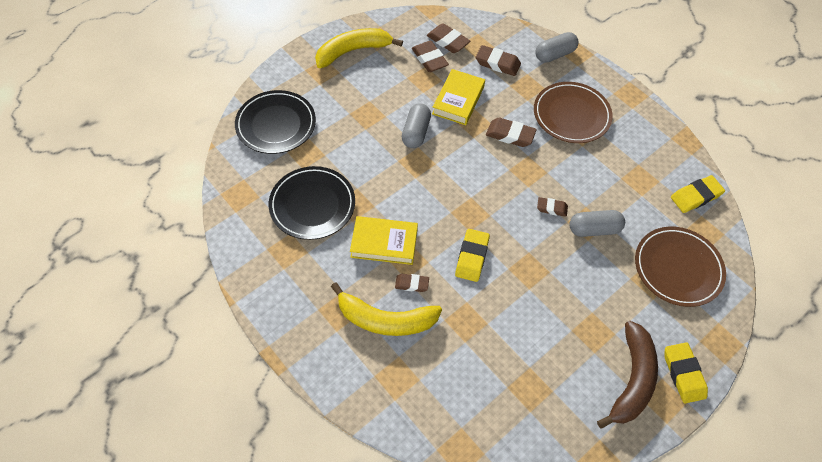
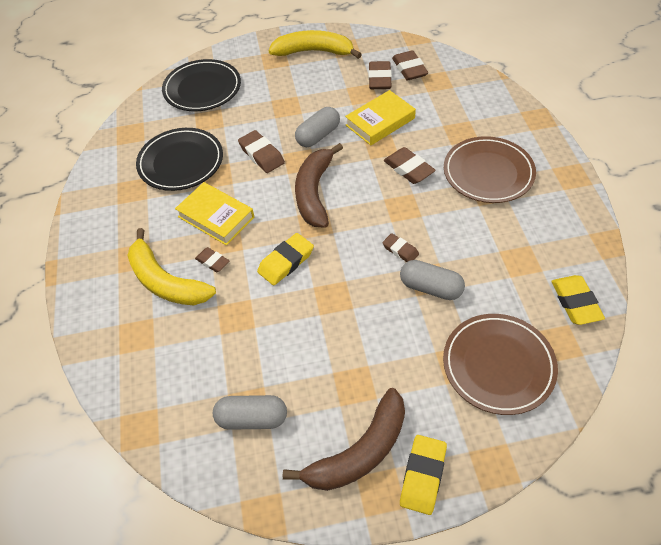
camera: 35 degrees right, 5 degrees down
brown eraser [476,45,521,76] -> brown eraser moved to [238,130,285,173]
grey capsule [535,32,579,63] -> grey capsule moved to [213,395,287,430]
yellow eraser [671,175,725,213] -> yellow eraser turned 75 degrees clockwise [551,275,605,325]
none -> brown banana [295,143,343,228]

